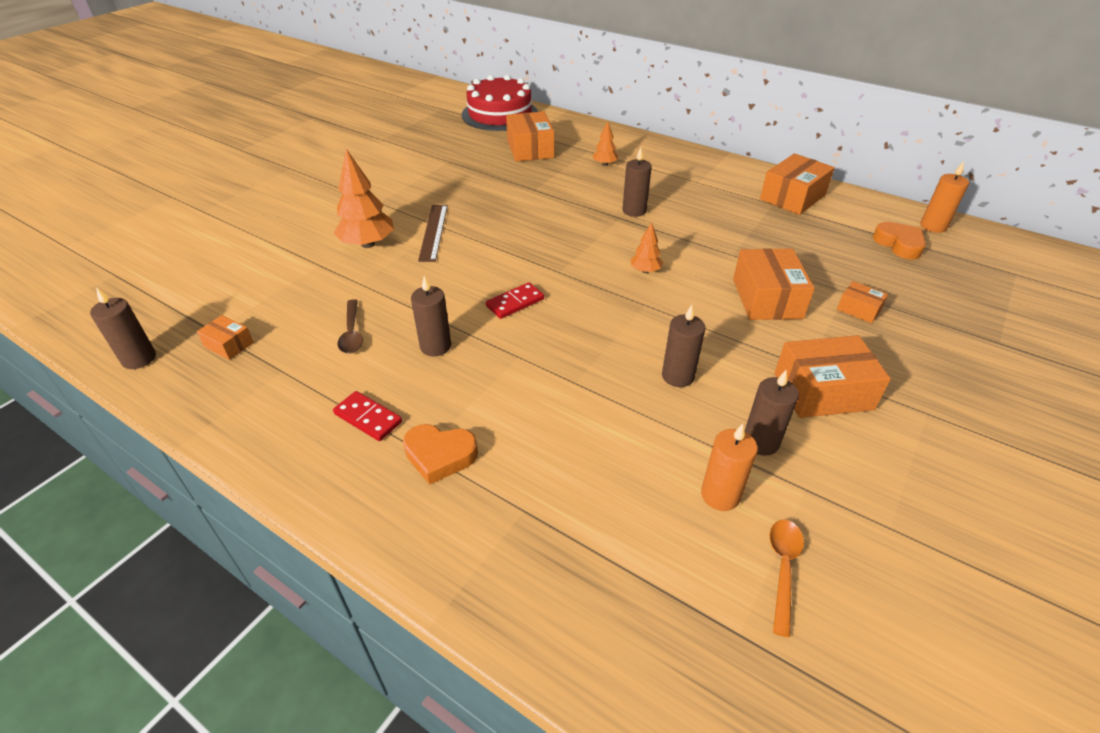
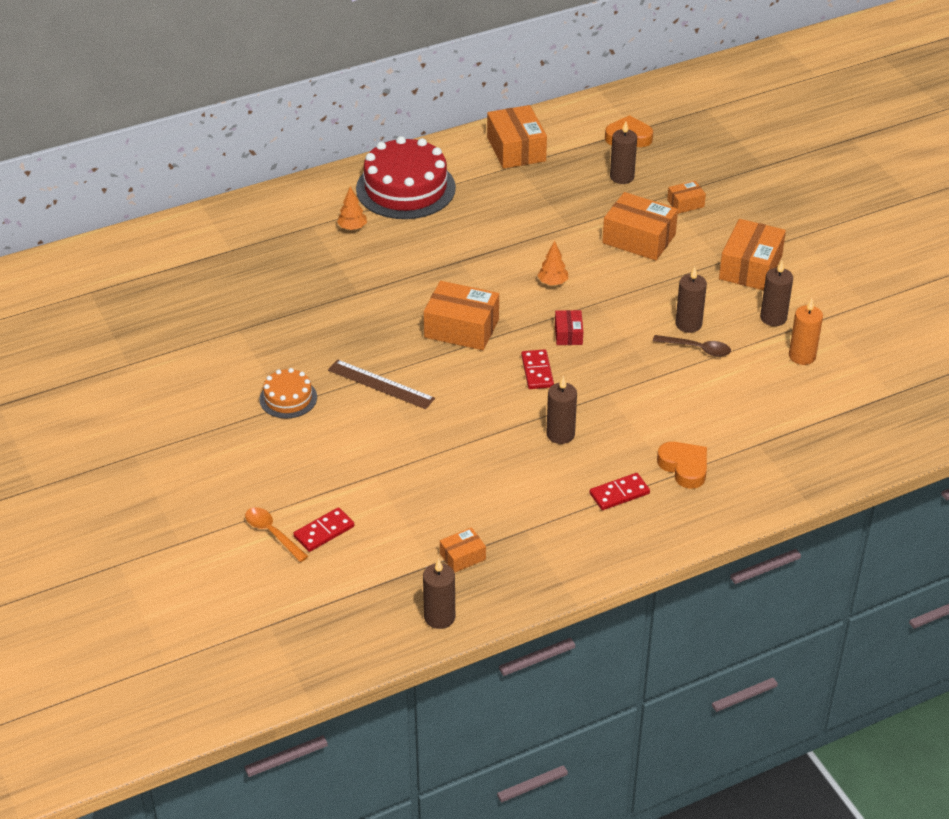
camera: 60 degrees left, 0 degrees up
orange tree [334,149,394,248] -> none
brown spoon [337,299,363,353] -> brown spoon moved to [653,335,731,357]
orange heart [403,424,478,485] -> orange heart turned 75 degrees counterclockwise [657,442,707,489]
red cake [462,75,538,131] -> red cake moved to [356,136,456,219]
orange box [506,112,555,162] -> orange box moved to [424,281,499,350]
brown candle [622,147,652,217] -> brown candle moved to [610,121,637,184]
orange spoon [770,520,804,637] -> orange spoon moved to [245,507,308,562]
orange candle [920,162,969,233] -> none
none -> orange cake [259,368,317,418]
none -> red domino [293,507,354,552]
none -> red box [555,310,583,345]

